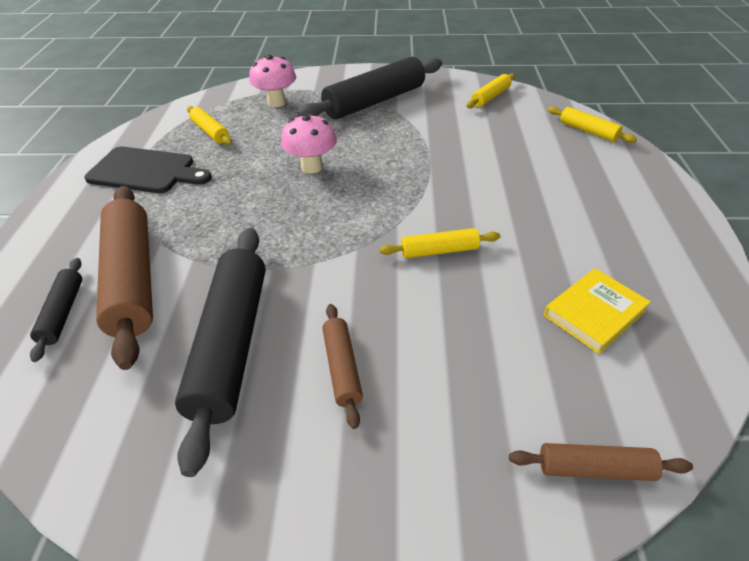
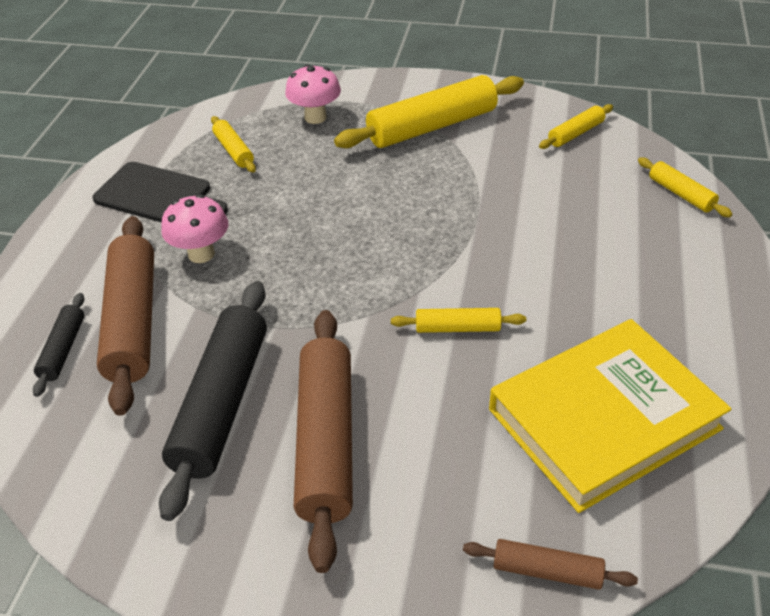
camera: 10 degrees right, 0 degrees up
pink mushroom [281,113,337,174] -> pink mushroom moved to [161,194,228,263]
black rolling pin [297,57,442,119] -> yellow rolling pin [334,75,524,148]
brown rolling pin [322,304,363,429] -> brown rolling pin [294,310,353,573], size x2.04
yellow book [544,268,651,354] -> yellow book [489,319,732,513], size x2.07

